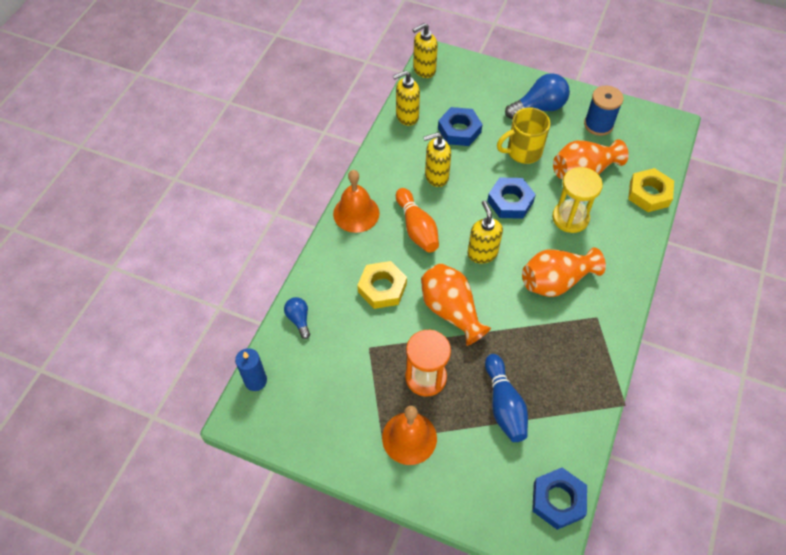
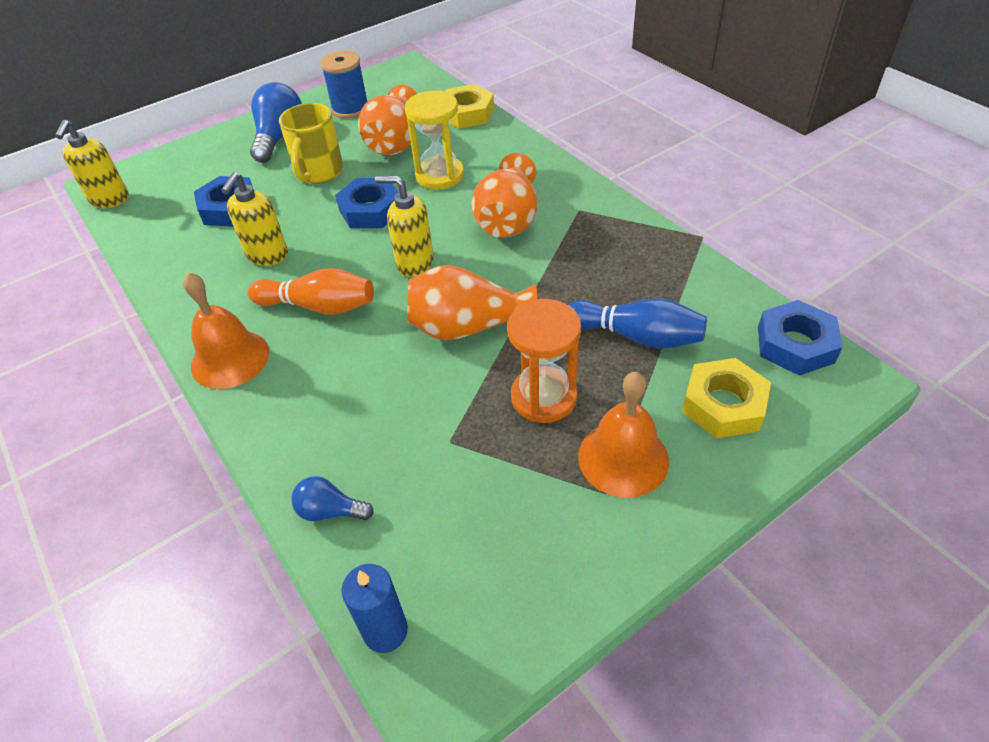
camera: 55 degrees left, 10 degrees down
yellow nut [357,261,407,309] -> yellow nut moved to [682,358,771,438]
yellow soap dispenser [393,71,420,126] -> none

